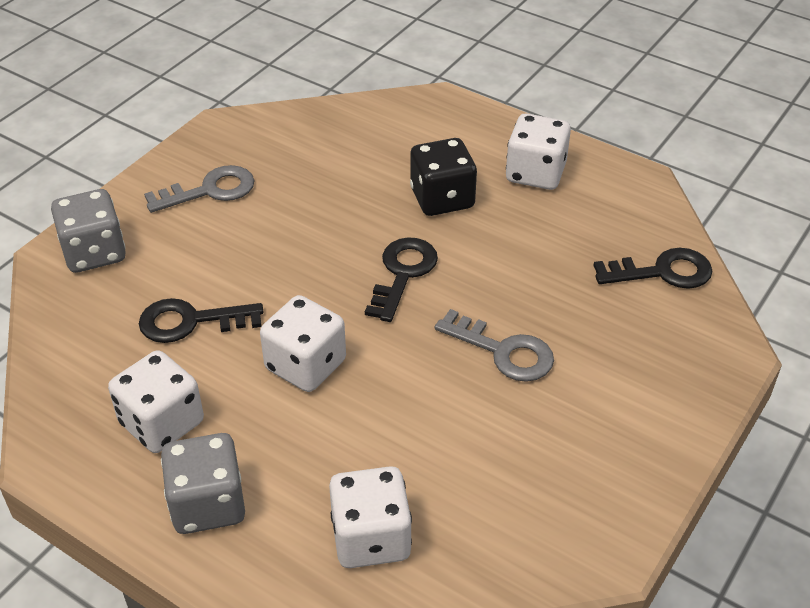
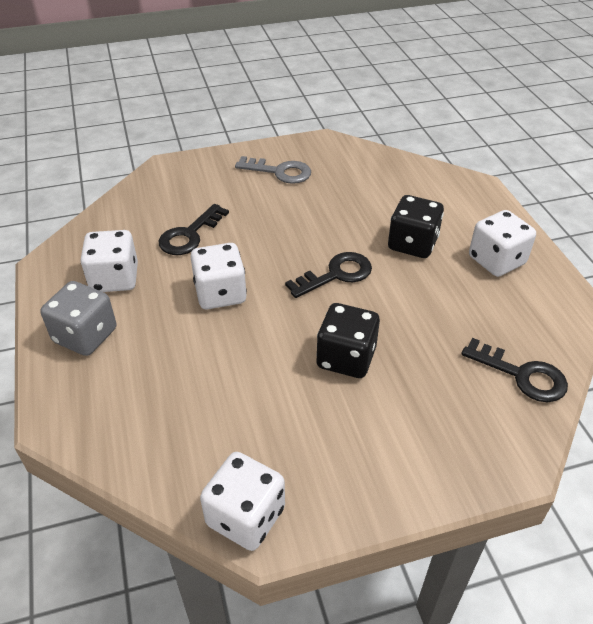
camera: 40 degrees right, 0 degrees up
grey dice [51,189,126,273] -> none
black key [139,298,263,343] -> black key turned 90 degrees counterclockwise [159,204,229,255]
white dice [329,466,412,568] -> white dice moved to [200,452,285,551]
grey key [435,309,554,382] -> black dice [316,303,380,378]

